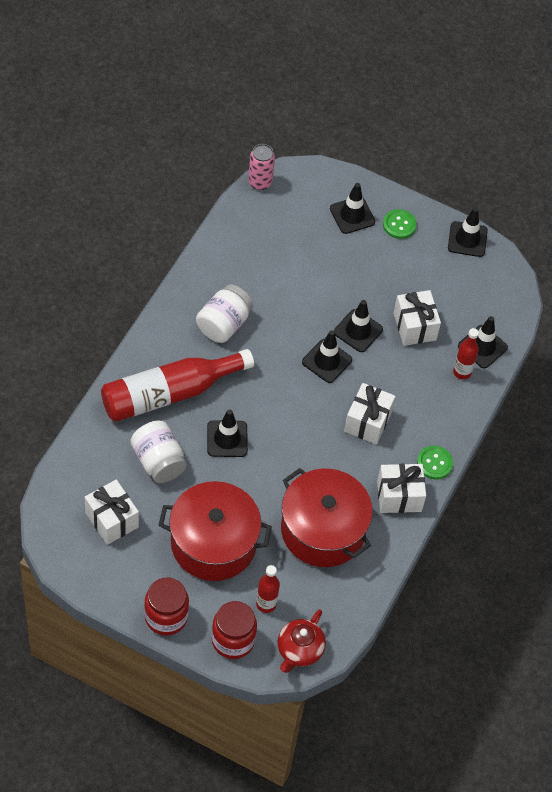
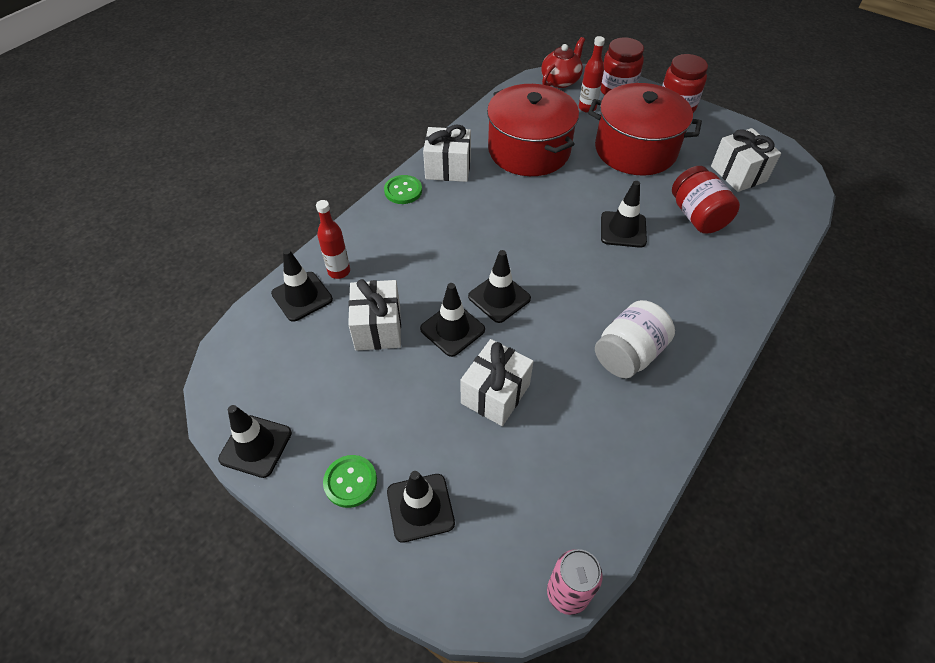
camera: 165 degrees left, 5 degrees down
red bottle [101,349,254,422] -> none
white jar [130,421,187,483] -> red jar [672,166,740,234]
white gift [344,383,396,445] -> white gift moved to [460,339,534,426]

